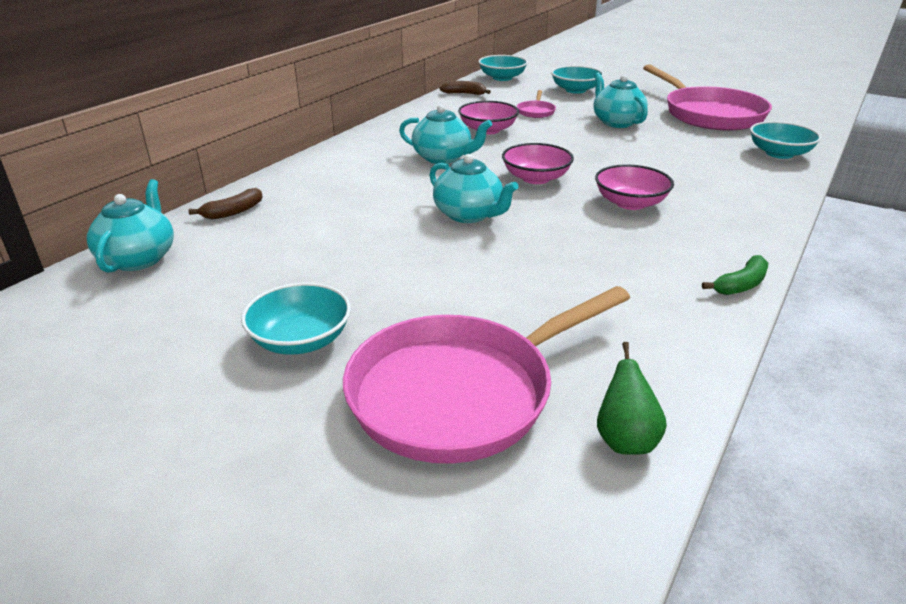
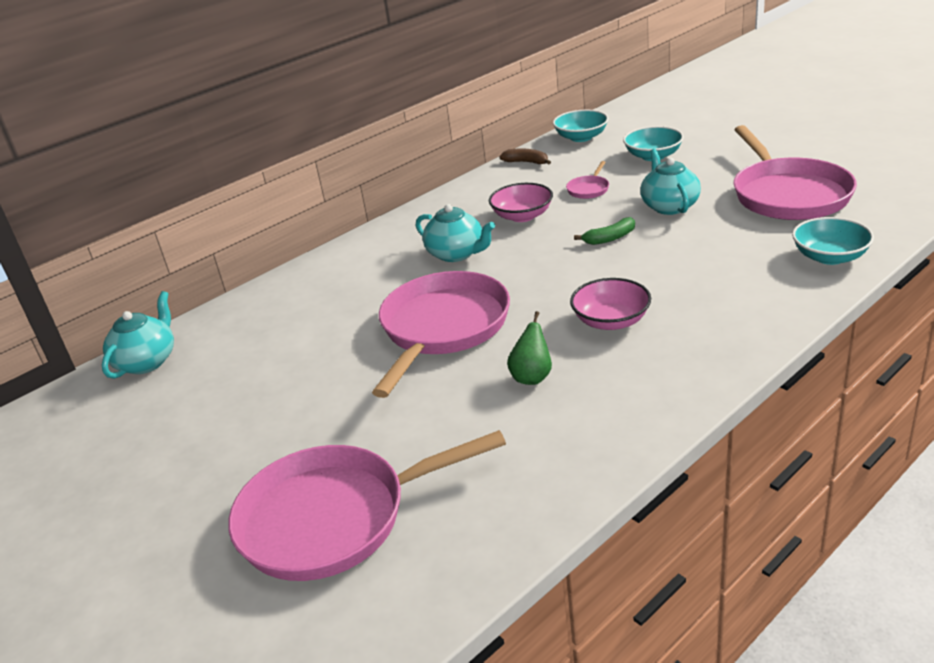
camera: 20 degrees right, 0 degrees up
brown banana [189,188,263,219] -> none
turquoise bowl [241,283,351,355] -> none
turquoise teapot [430,154,519,223] -> pink pan [372,271,510,398]
pink bowl [502,143,574,184] -> none
green pear [597,342,667,455] -> green pear moved to [507,311,552,385]
green banana [702,255,768,295] -> green banana moved to [574,217,635,245]

